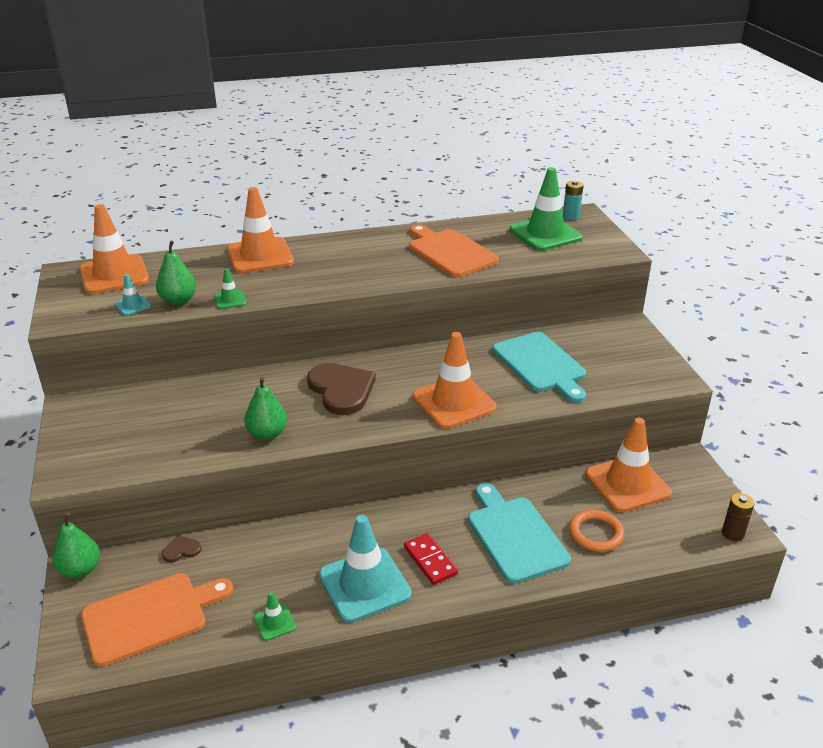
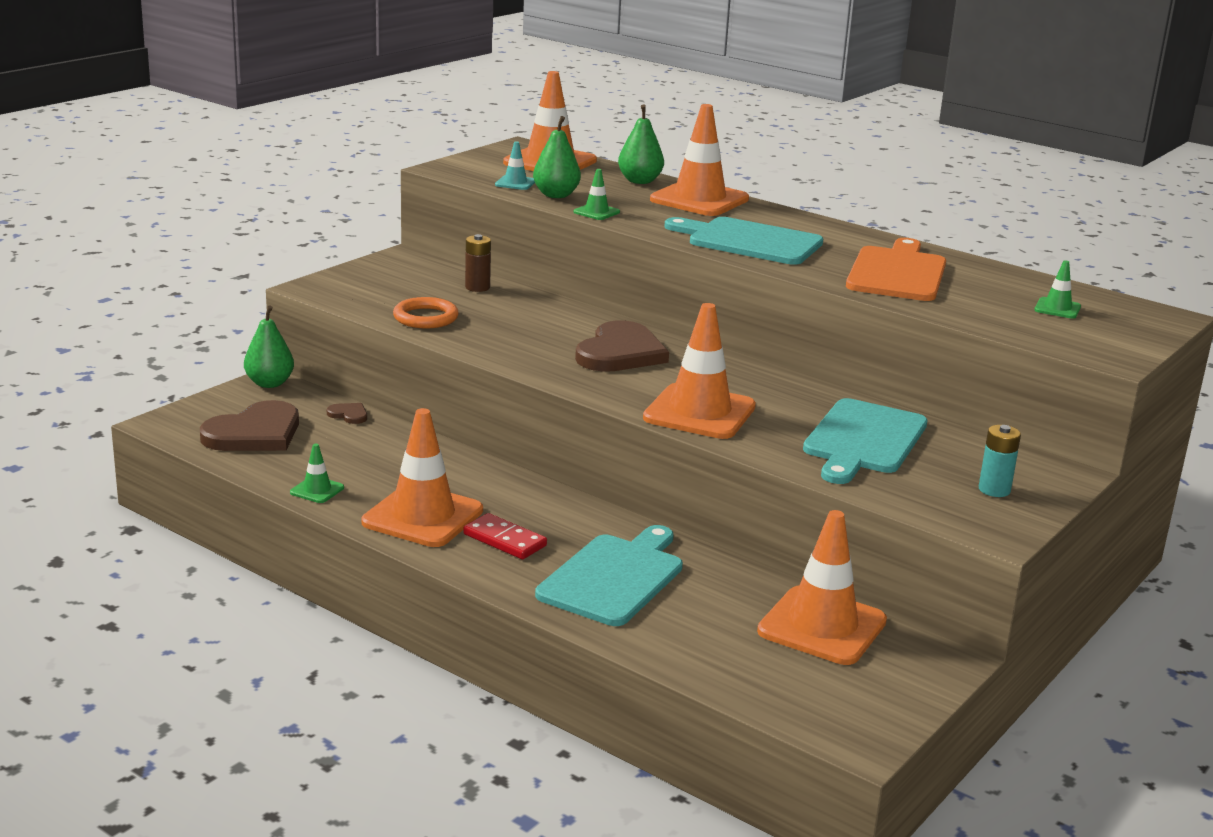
camera: 50 degrees right, 10 degrees down
orange cutting board [81,573,233,667] -> brown heart [200,400,299,451]
green pear [244,377,287,440] -> green pear moved to [618,104,664,184]
turquoise traffic cone [319,515,411,623] -> orange traffic cone [362,408,483,547]
red domino [404,533,458,585] -> red domino turned 75 degrees counterclockwise [463,513,547,559]
green traffic cone [510,167,583,251] -> green traffic cone [1034,260,1081,319], size x0.45
turquoise battery [563,181,584,220] -> turquoise battery moved to [979,425,1021,497]
orange ring [569,510,625,552] -> orange ring moved to [393,297,459,328]
brown battery [722,493,754,541] -> brown battery moved to [465,234,491,292]
none -> turquoise cutting board [664,217,823,265]

